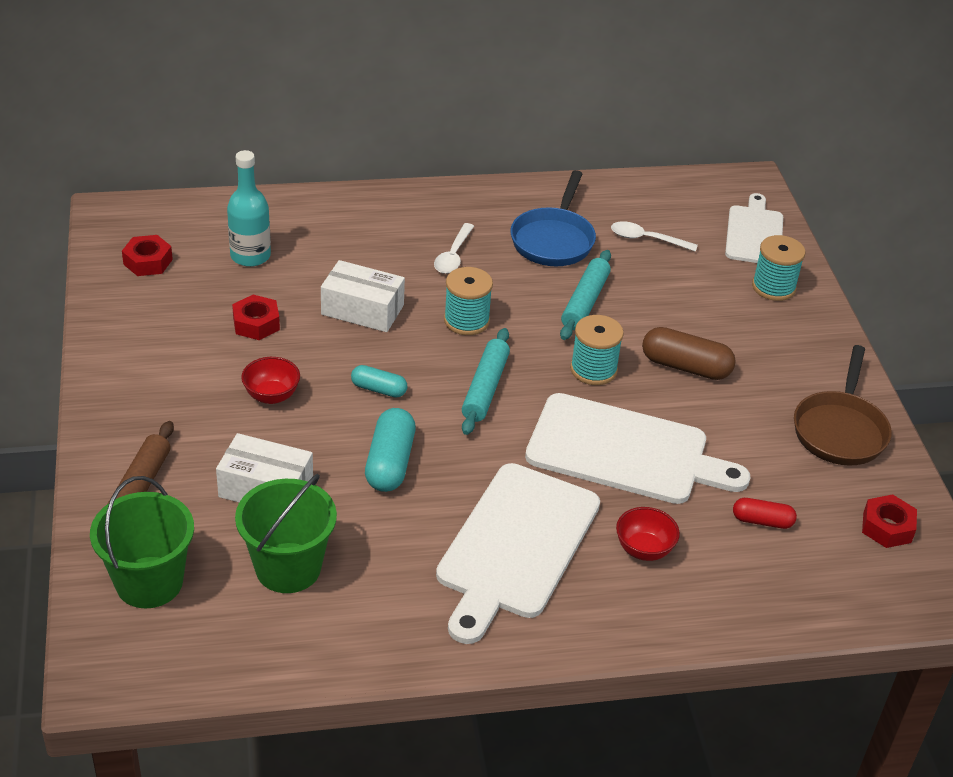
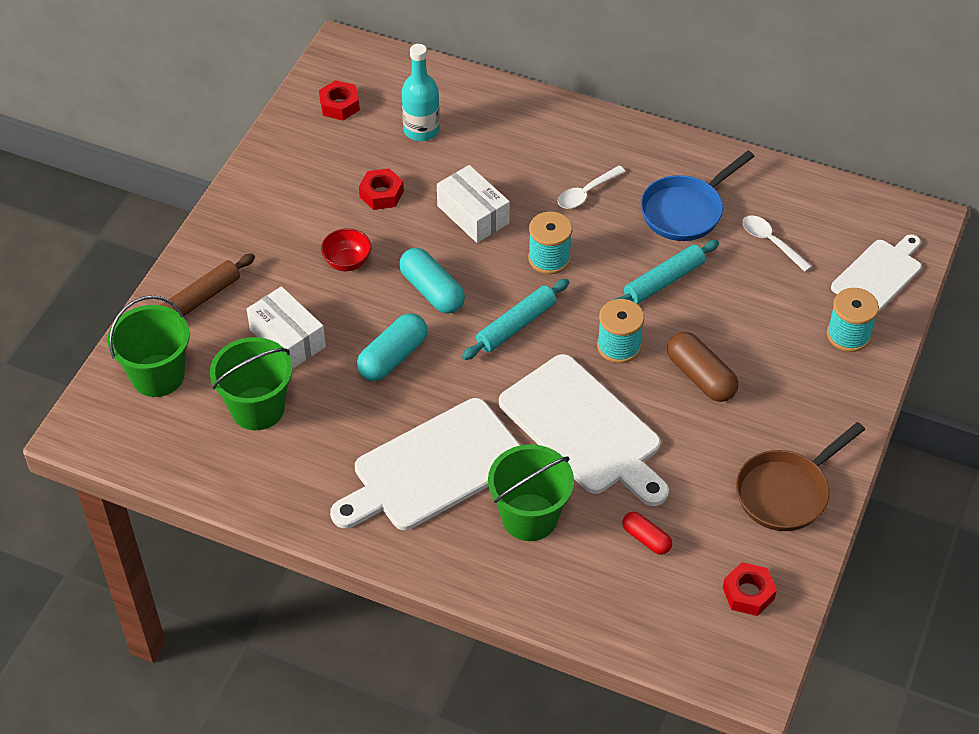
camera: 35 degrees right, 10 degrees up
turquoise capsule [351,365,407,398] -> turquoise capsule [399,248,465,314], size x1.66
red bowl [616,507,680,561] -> green bucket [488,444,574,541]

